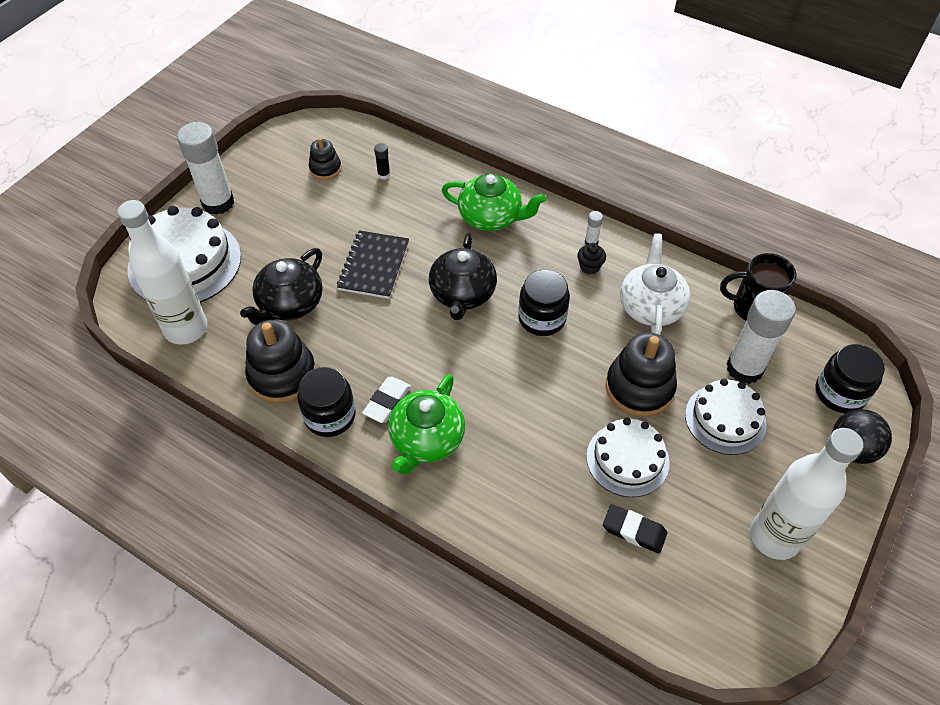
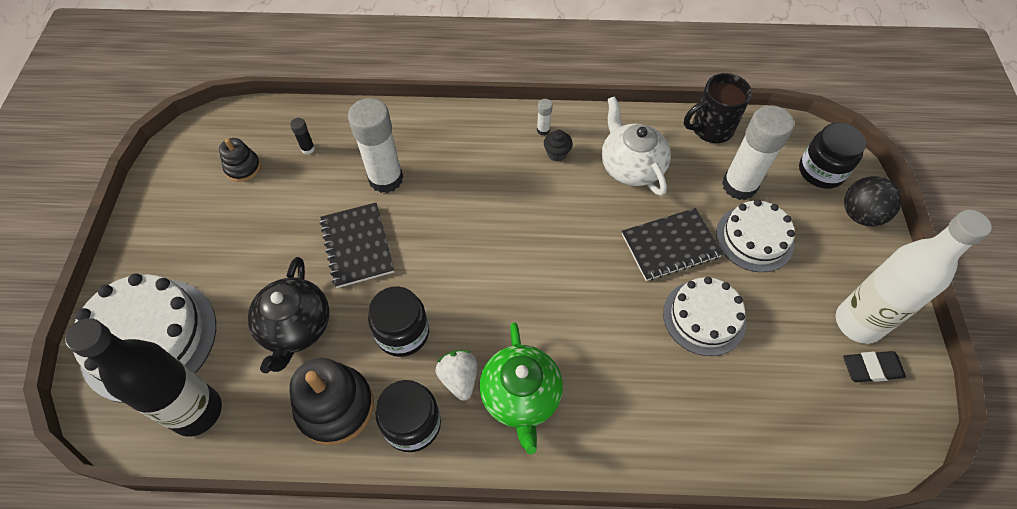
camera: 30 degrees left, 5 degrees up
white bottle [117,200,207,345] -> black bottle [65,318,222,437]
white glue stick [177,122,234,215] -> white glue stick moved to [348,98,403,193]
white eraser [362,377,411,423] -> white strawberry [436,350,478,401]
black teapot [429,233,497,320] -> none
green teapot [442,174,546,231] -> none
black jar [518,270,570,336] -> black jar moved to [368,286,429,357]
black eraser [603,504,667,554] -> black eraser moved to [843,351,906,382]
black stacking toy [606,333,677,417] -> black notebook [622,208,723,281]

